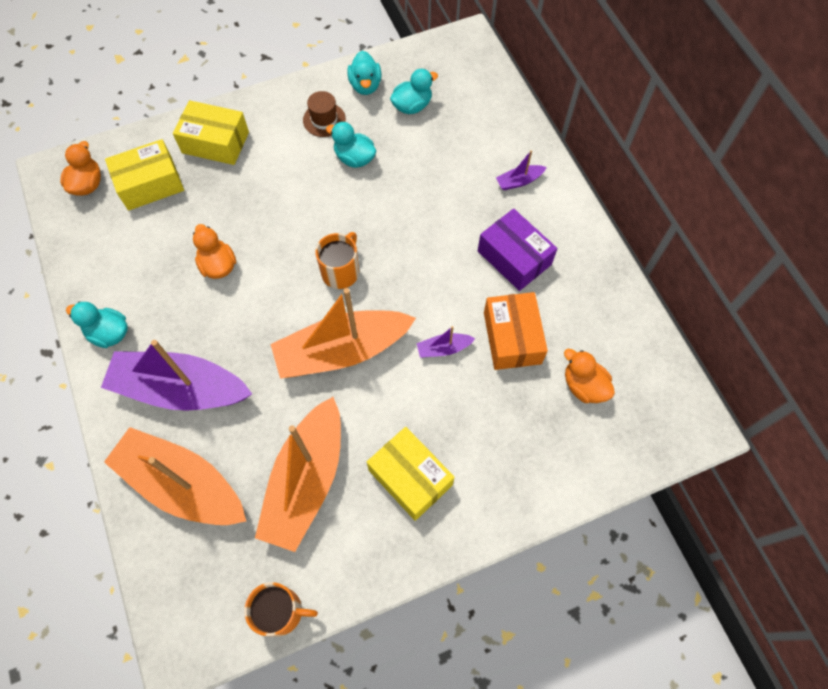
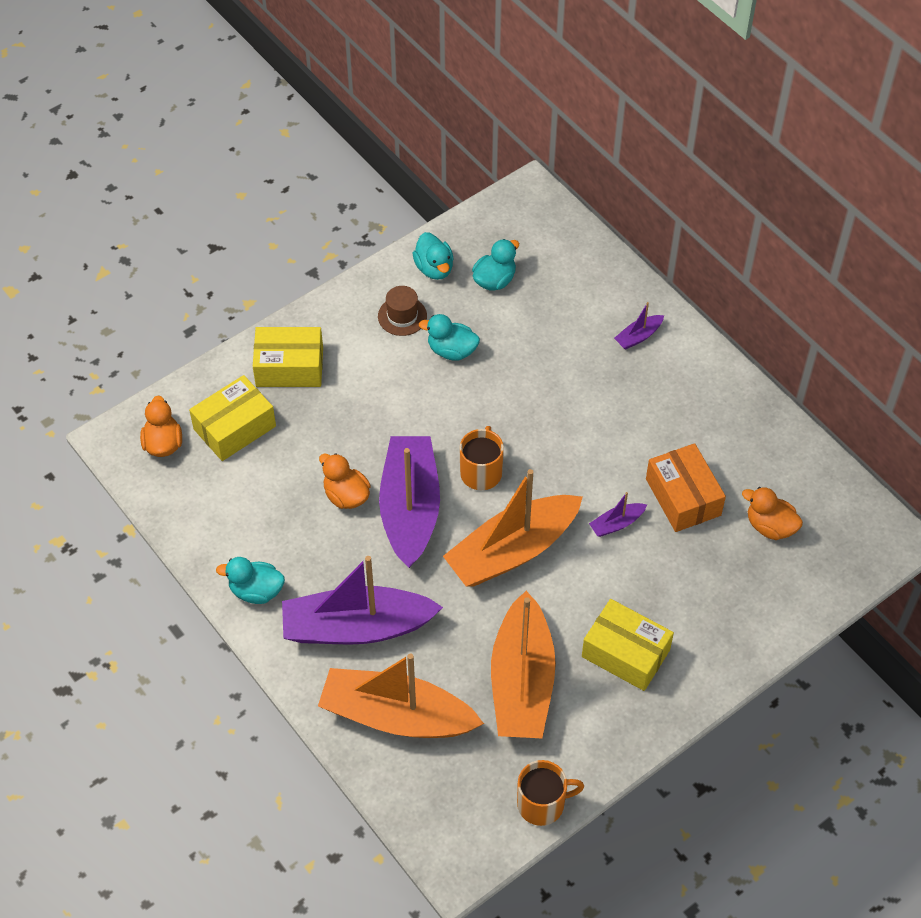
camera: 15 degrees left, 10 degrees down
purple box [478,208,557,291] -> none
none -> purple boat [379,436,440,568]

